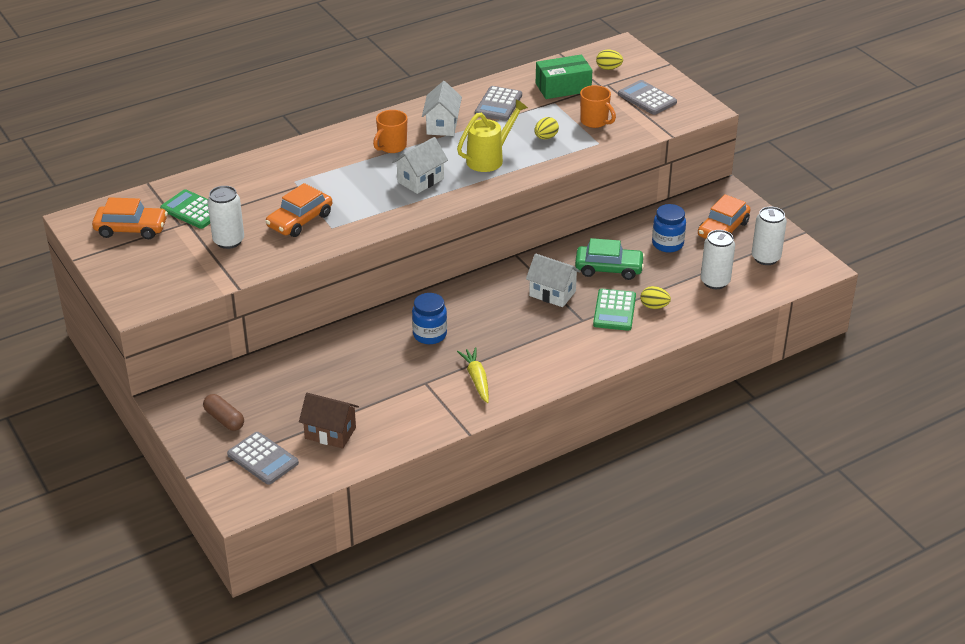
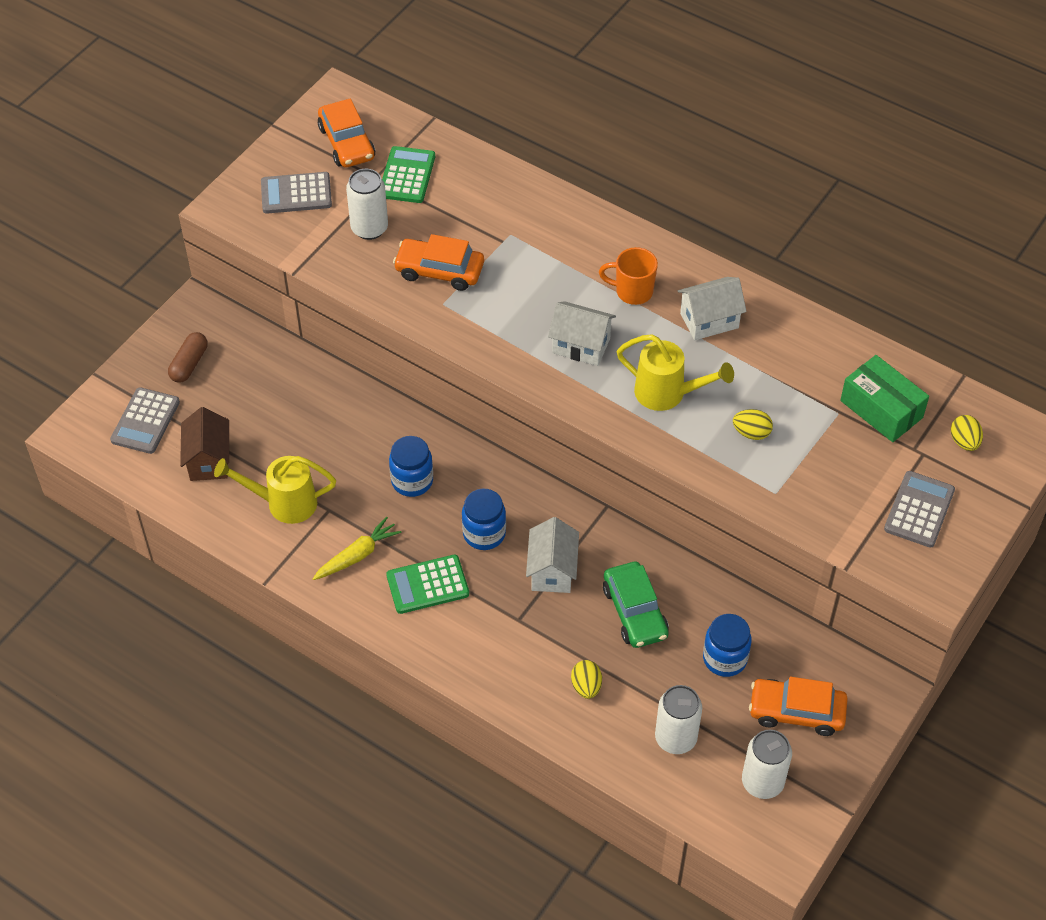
camera: 65 degrees right, 15 degrees up
grey calculator [475,86,522,121] -> grey calculator moved to [261,172,332,214]
orange mug [580,85,616,128] -> none
green calculator [593,289,636,331] -> green calculator moved to [386,555,469,614]
none -> yellow watering can [214,456,336,524]
none -> blue jar [462,489,506,550]

